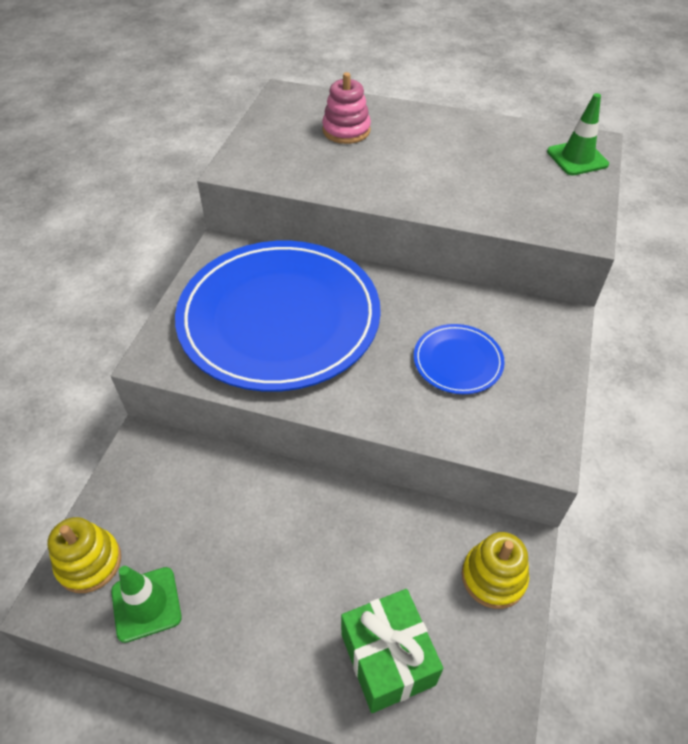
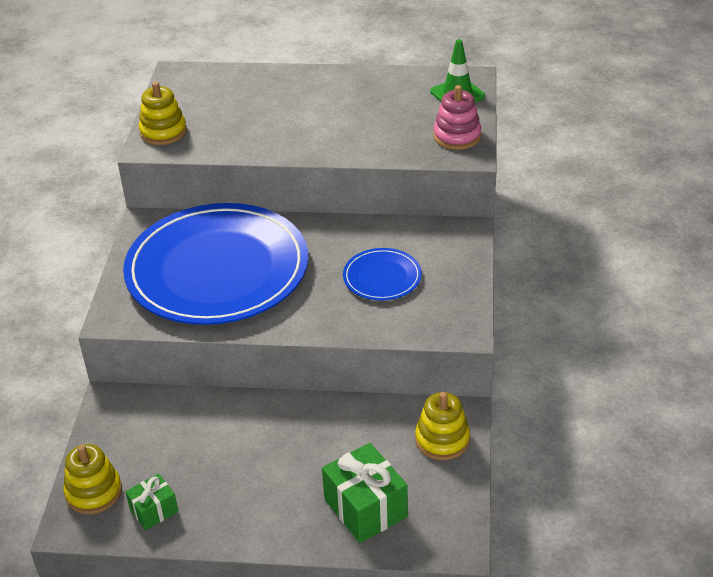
camera: 10 degrees left, 10 degrees down
green traffic cone [111,566,182,643] -> green gift [125,473,179,530]
pink stacking toy [322,72,371,144] -> pink stacking toy moved to [433,85,481,150]
none -> yellow stacking toy [139,82,187,145]

